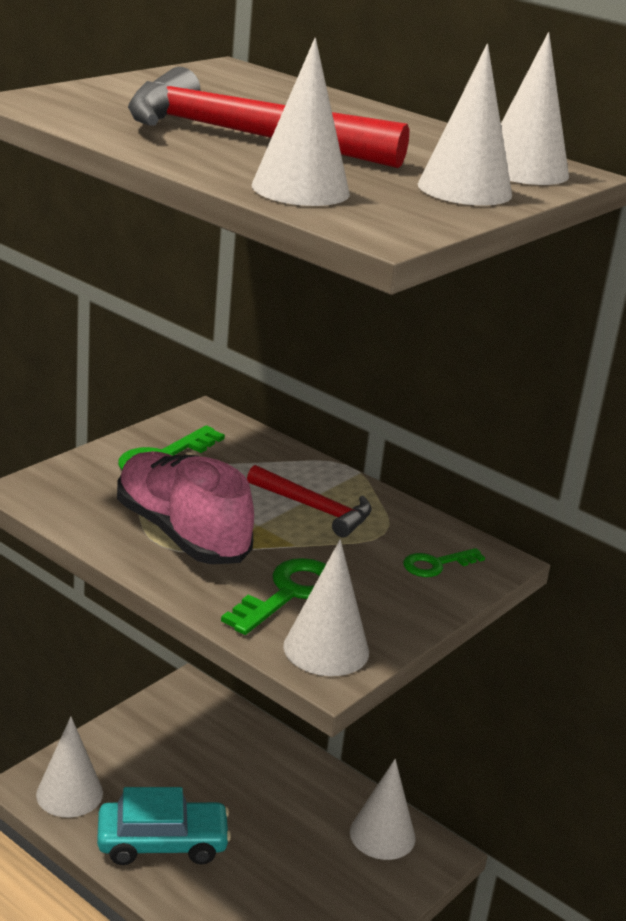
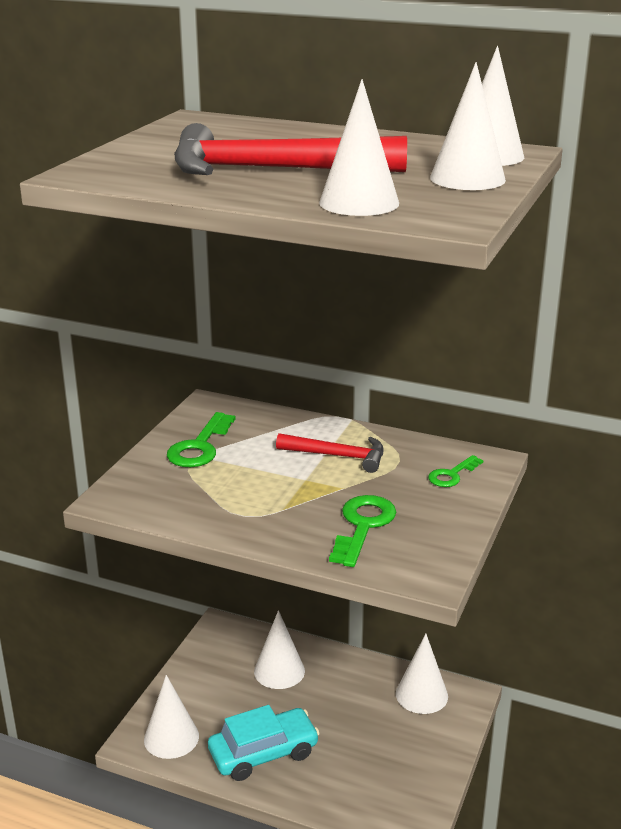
camera: 15 degrees left, 0 degrees up
pink shoe [117,451,254,564] -> none
white cone [283,539,369,676] -> white cone moved to [254,610,305,689]

